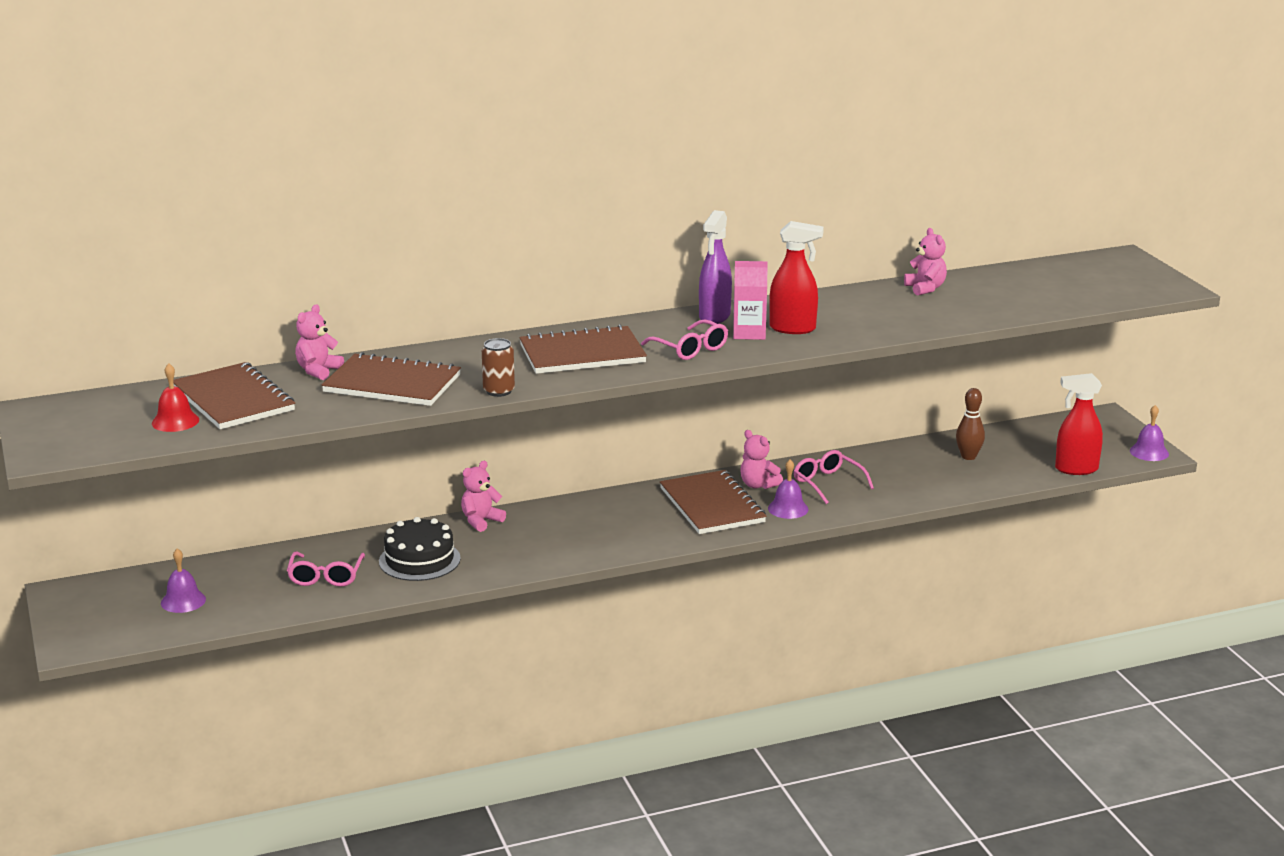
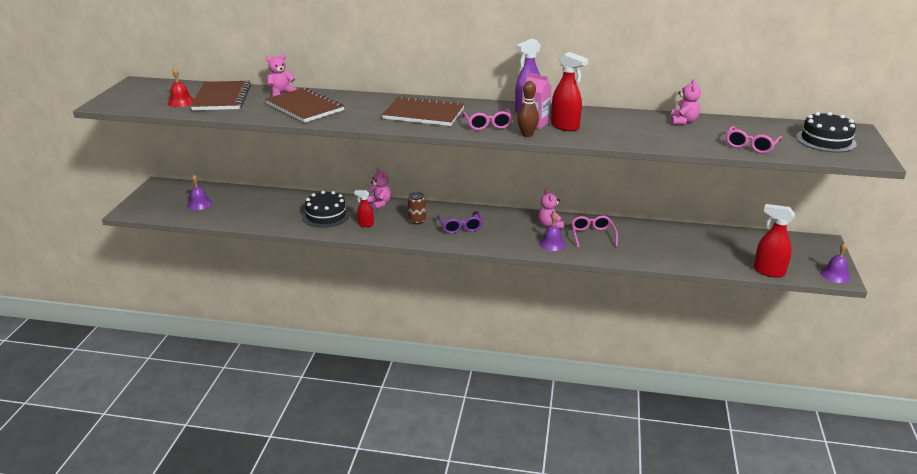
camera: 30 degrees right, 5 degrees up
pink glasses [287,551,365,587] -> pink glasses moved to [726,126,782,154]
pink teddy bear [461,461,506,532] -> pink teddy bear turned 75 degrees clockwise [367,168,391,210]
brown can [482,338,515,397] -> brown can moved to [408,192,426,225]
brown notebook [660,470,767,534] -> none
brown bowling pin [956,388,985,460] -> brown bowling pin moved to [517,81,539,137]
none -> red spray bottle [354,190,374,227]
none -> purple glasses [437,211,483,234]
none -> black cake [796,112,857,152]

